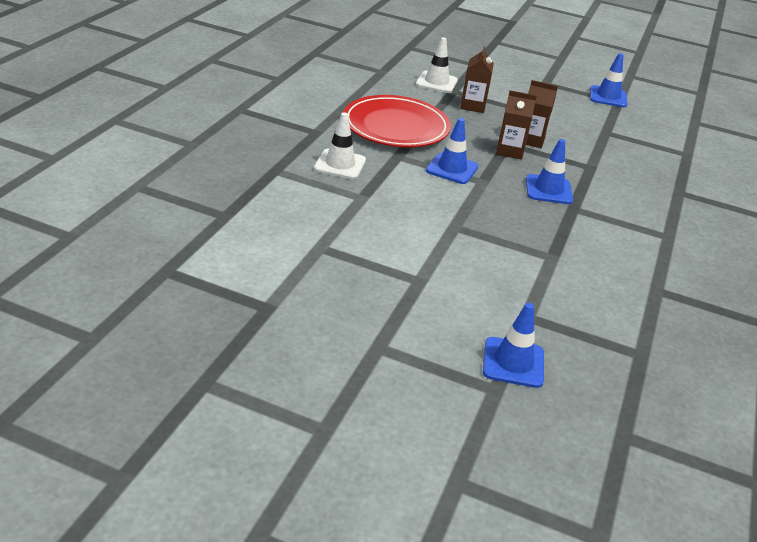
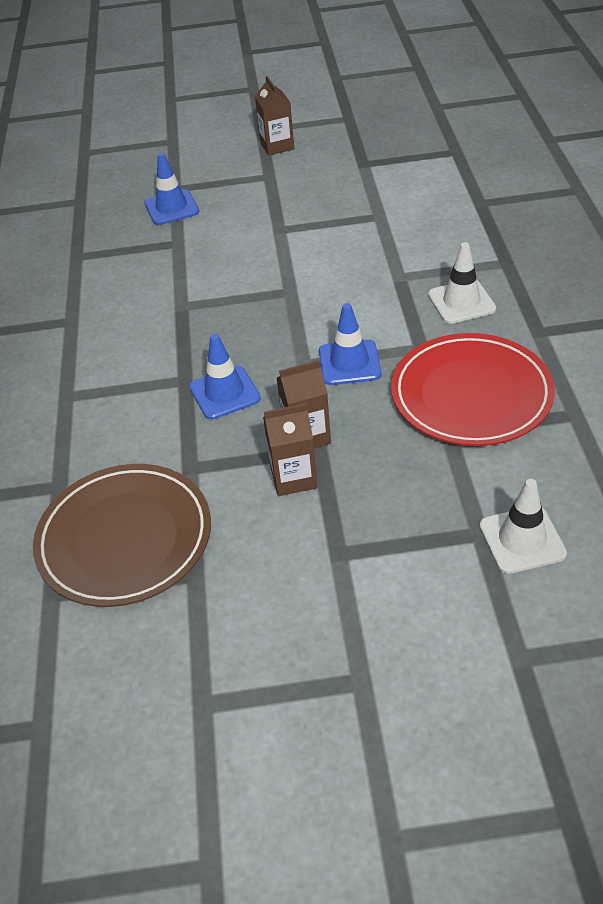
camera: 160 degrees right, 10 degrees up
brown carton [460,46,494,113] -> brown carton moved to [255,76,294,156]
blue traffic cone [590,53,628,107] -> none
none -> brown plate [33,464,211,607]

